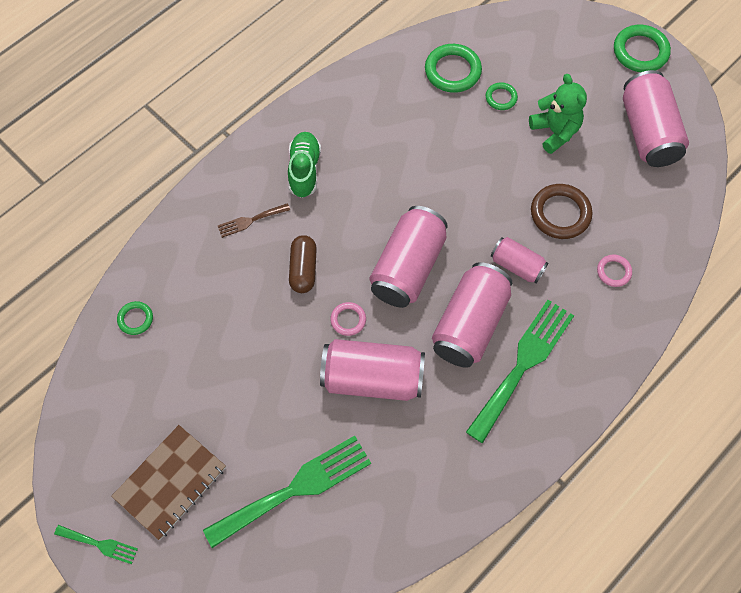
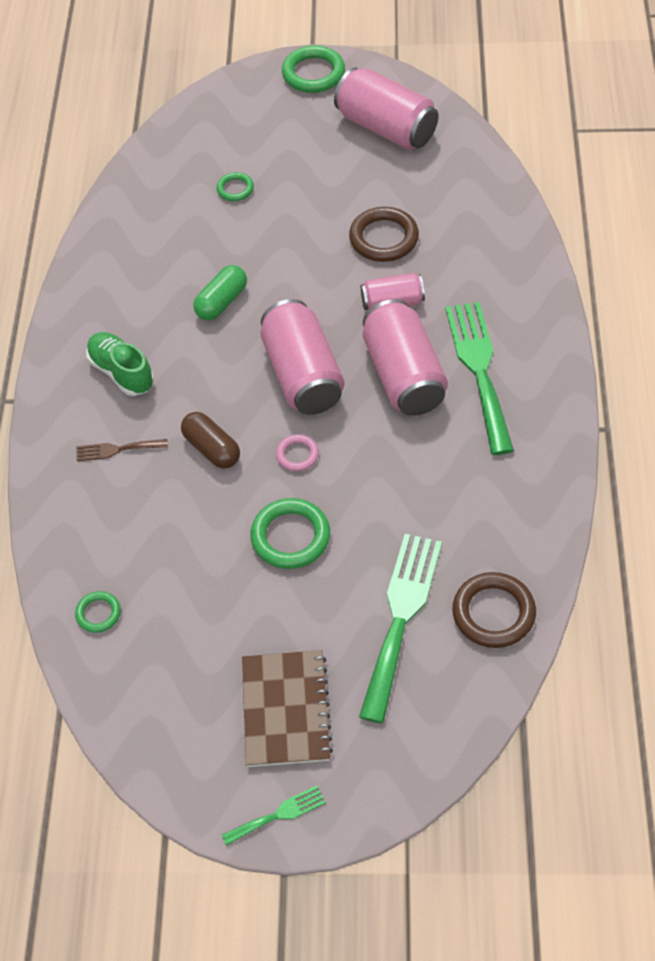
camera: 40 degrees left, 10 degrees down
brown fork [218,203,290,238] -> brown fork turned 60 degrees clockwise [76,439,168,461]
pink can [320,339,425,401] -> none
green ring [425,44,482,93] -> green ring moved to [251,498,330,569]
green teddy bear [529,74,587,154] -> none
pink ring [597,255,632,287] -> none
none -> green capsule [193,265,247,321]
none -> brown ring [452,572,536,648]

